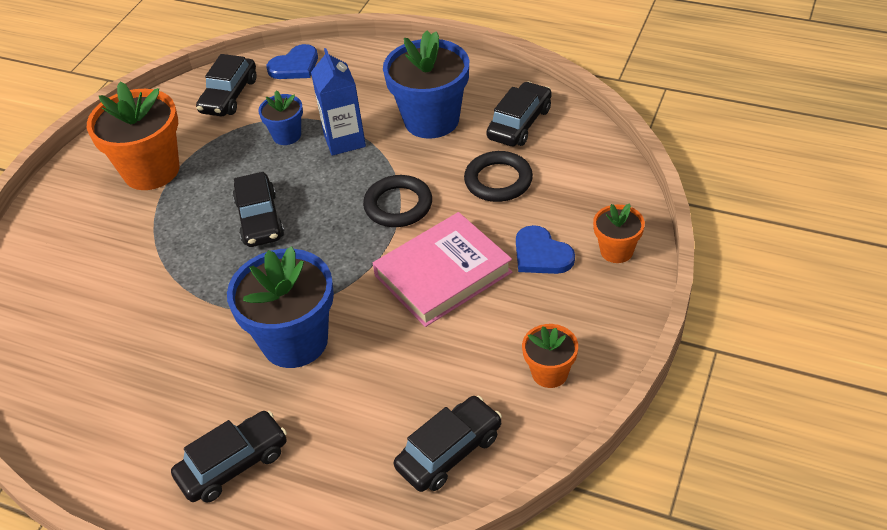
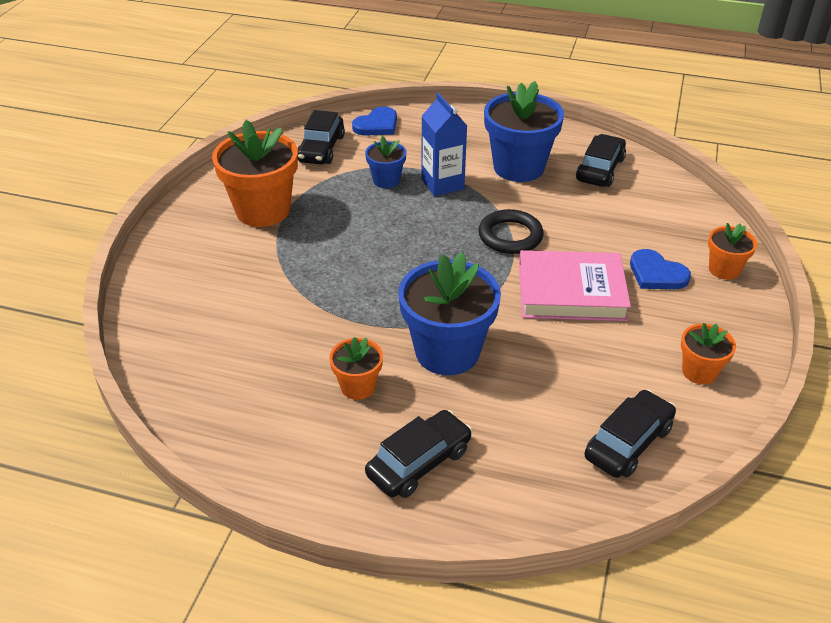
camera: 10 degrees left, 5 degrees down
black car [233,172,284,247] -> none
pink book [373,212,512,327] -> pink book turned 45 degrees clockwise [519,250,631,321]
black ring [464,151,533,202] -> none
none -> orange flower pot [329,337,383,400]

